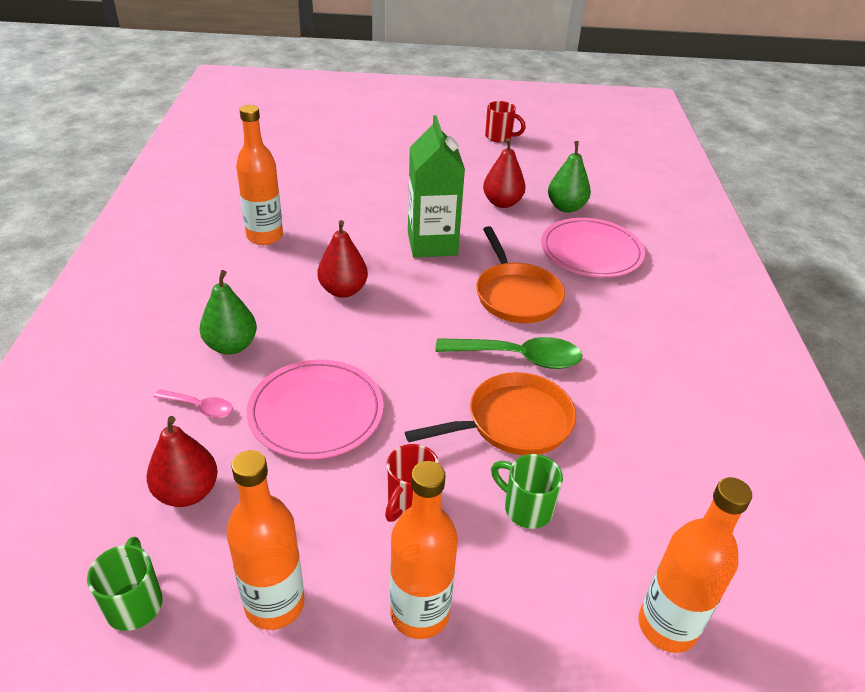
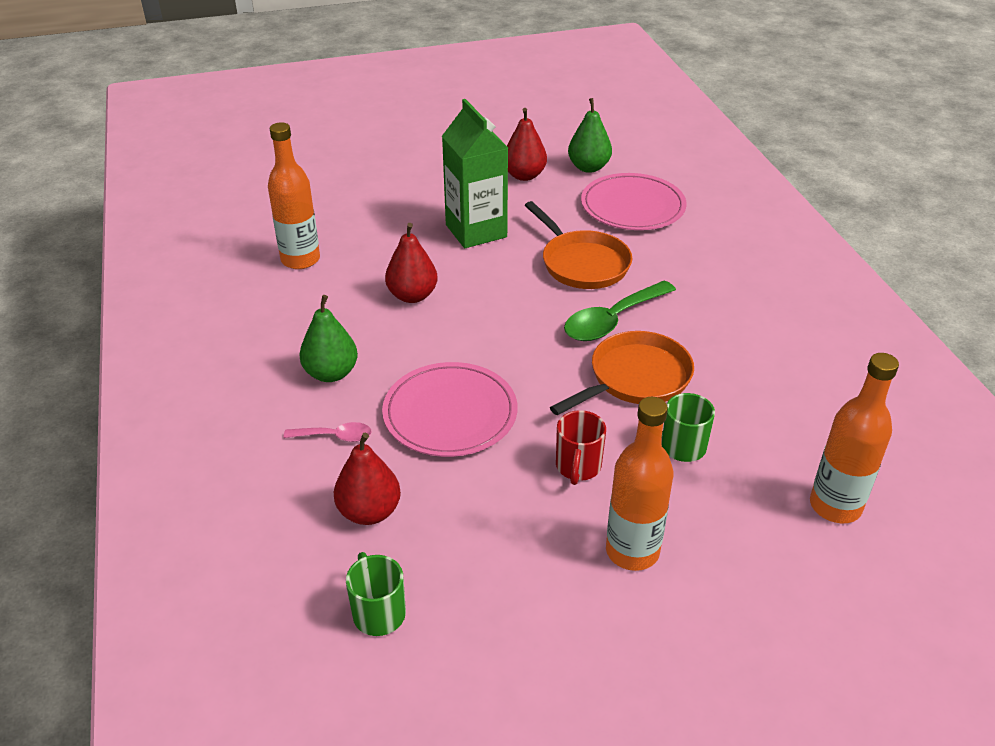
camera: 15 degrees left, 0 degrees up
orange bottle [227,450,305,630] -> none
green spoon [435,337,583,369] -> green spoon turned 150 degrees clockwise [564,281,676,341]
red mug [485,101,526,143] -> none

